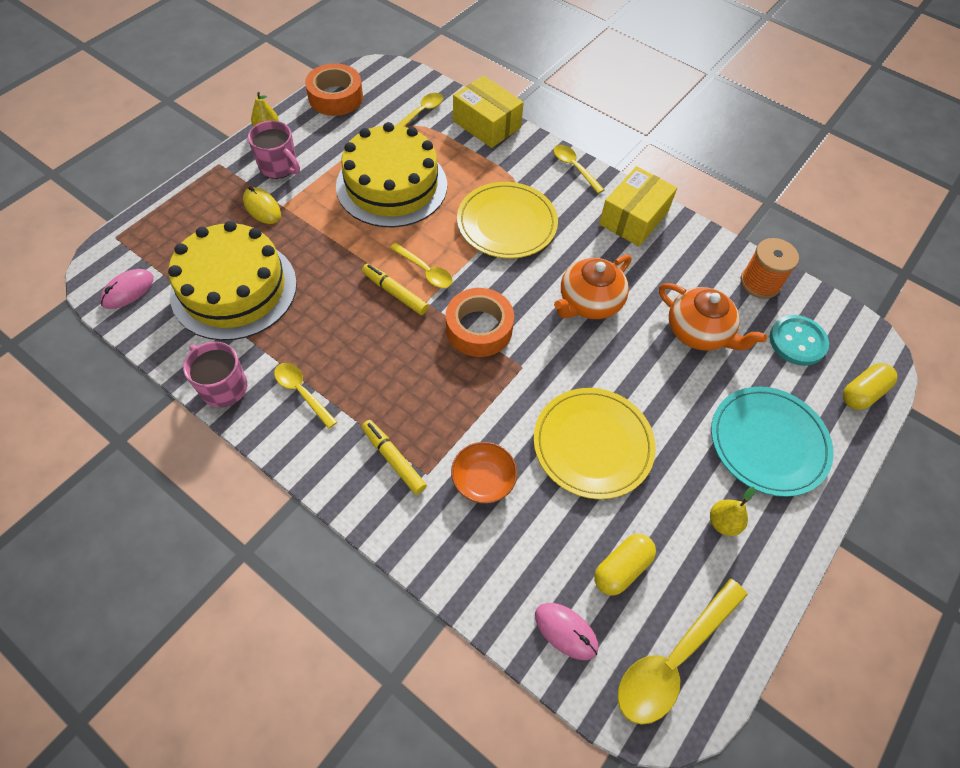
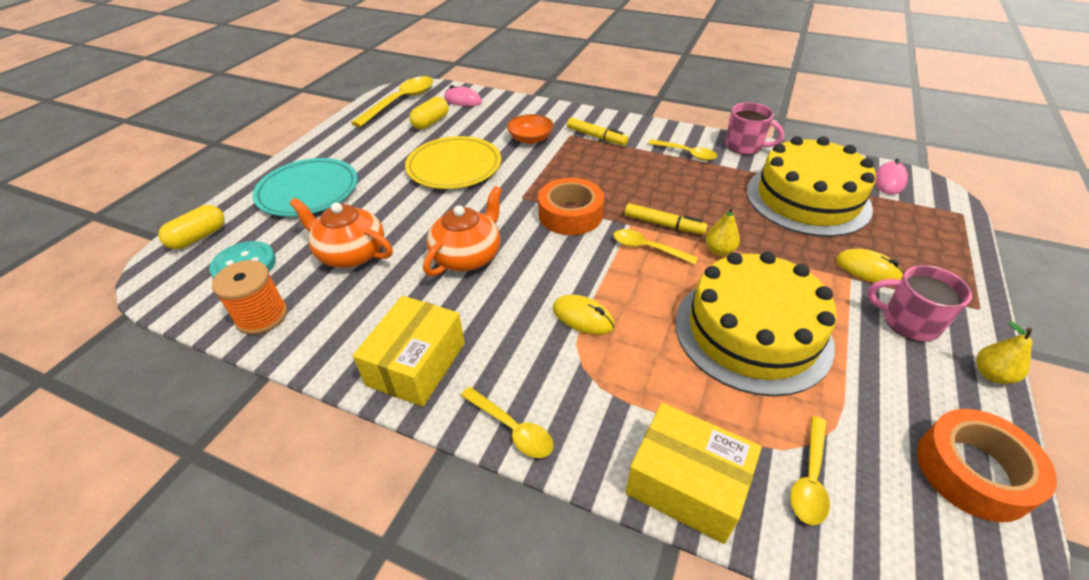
camera: 170 degrees right, 15 degrees down
yellow plate [457,182,558,258] -> yellow mouse [553,295,615,335]
yellow pear [710,487,755,536] -> yellow pear moved to [705,207,740,256]

